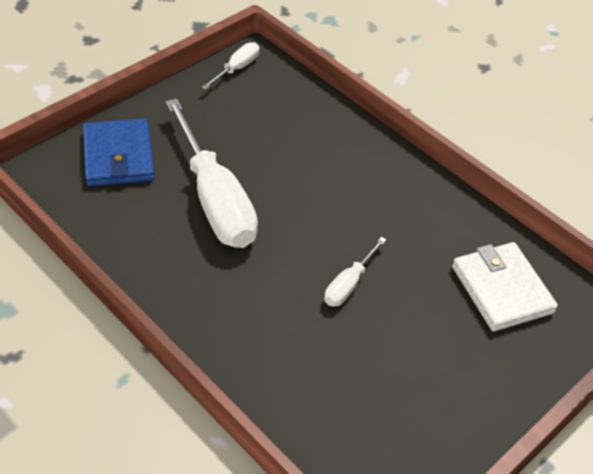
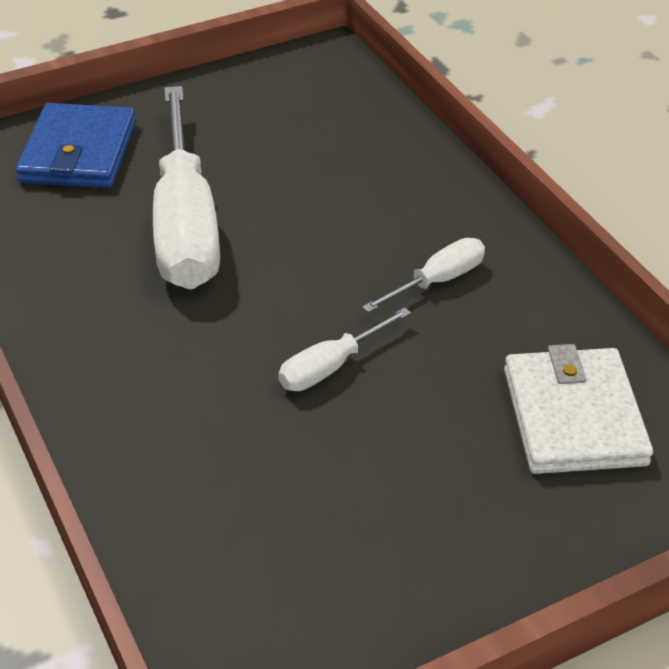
camera: 20 degrees right, 5 degrees down
white screwdriver [201,42,259,90] -> white screwdriver moved to [362,238,485,313]

